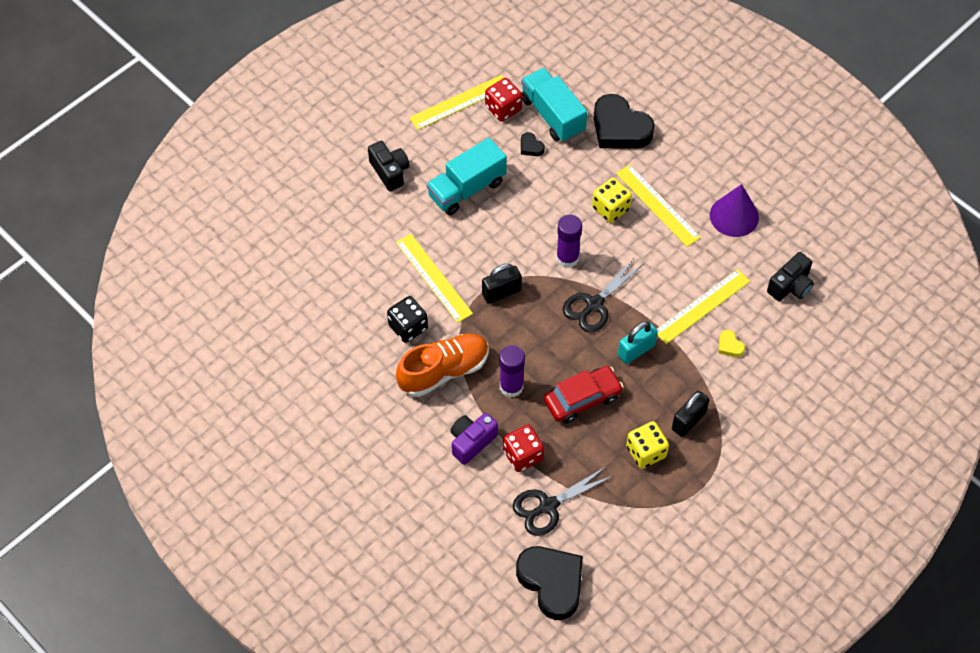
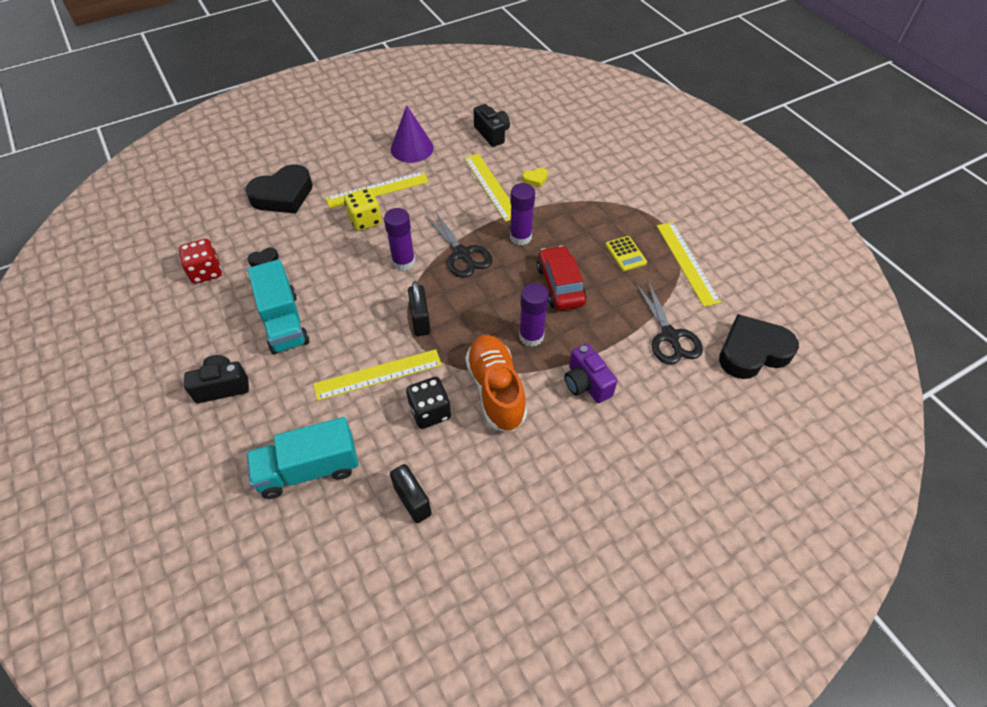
camera: 75 degrees left, 5 degrees down
yellow ruler [409,75,504,130] -> yellow ruler moved to [657,222,721,307]
red dice [503,425,544,472] -> none
turquoise truck [521,68,587,142] -> turquoise truck moved to [246,417,359,499]
turquoise padlock [618,321,658,364] -> purple glue stick [510,183,535,245]
yellow dice [626,421,669,469] -> yellow calculator [605,236,647,271]
black padlock [672,391,709,437] -> black padlock moved to [390,464,432,523]

